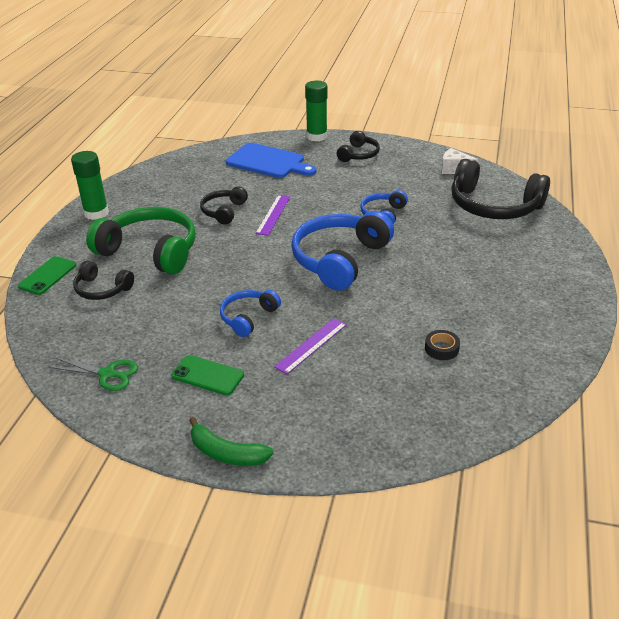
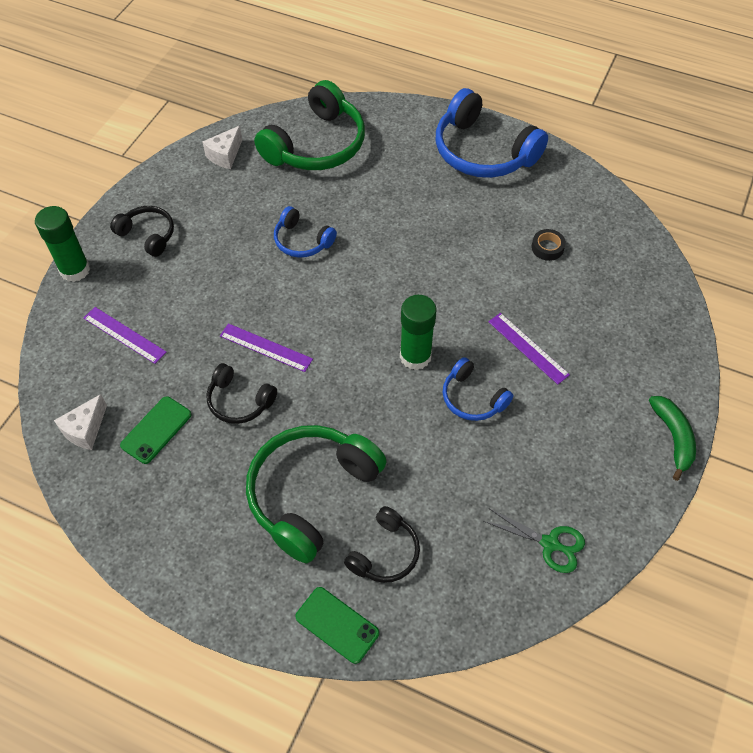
camera: 80 degrees left, 20 degrees up
green scissors [49,358,138,391] -> green scissors turned 90 degrees clockwise [483,509,585,573]
green glue stick [71,151,109,220] -> green glue stick moved to [400,295,436,370]
green phone [171,355,244,395] -> green phone moved to [120,396,192,464]
green banana [189,417,274,466] -> green banana turned 45 degrees counterclockwise [649,396,696,481]
blue cutting board [226,143,317,178] -> purple ruler [84,307,166,364]
blue headphones [291,211,394,291] -> blue headphones moved to [436,88,548,178]
black headphones [451,159,550,219] -> green headphones [254,80,365,170]
none -> white cheese [54,394,107,450]

